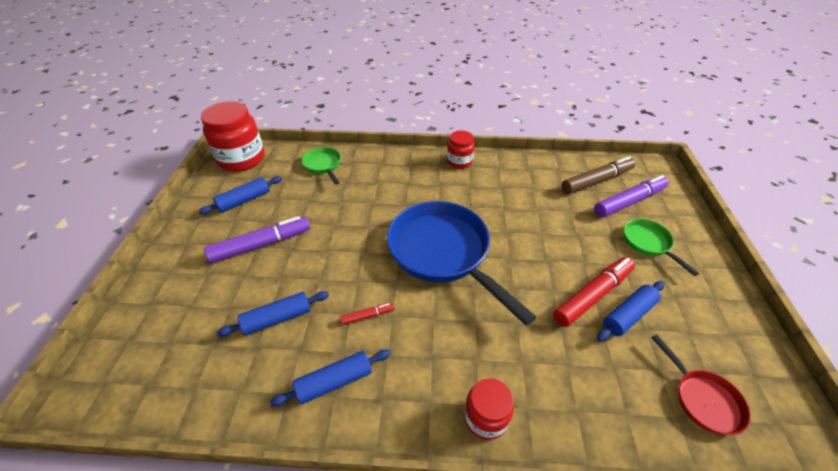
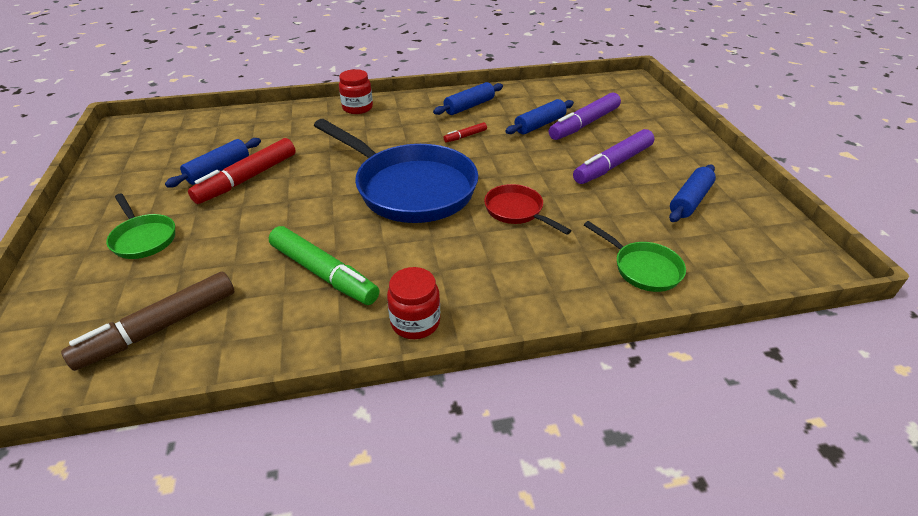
camera: 165 degrees right, 5 degrees down
red jar [201,101,265,172] -> none
purple marker [594,175,669,217] -> purple marker moved to [549,92,621,140]
red pan [651,334,751,435] -> red pan moved to [484,184,572,235]
none -> green marker [269,226,379,305]

